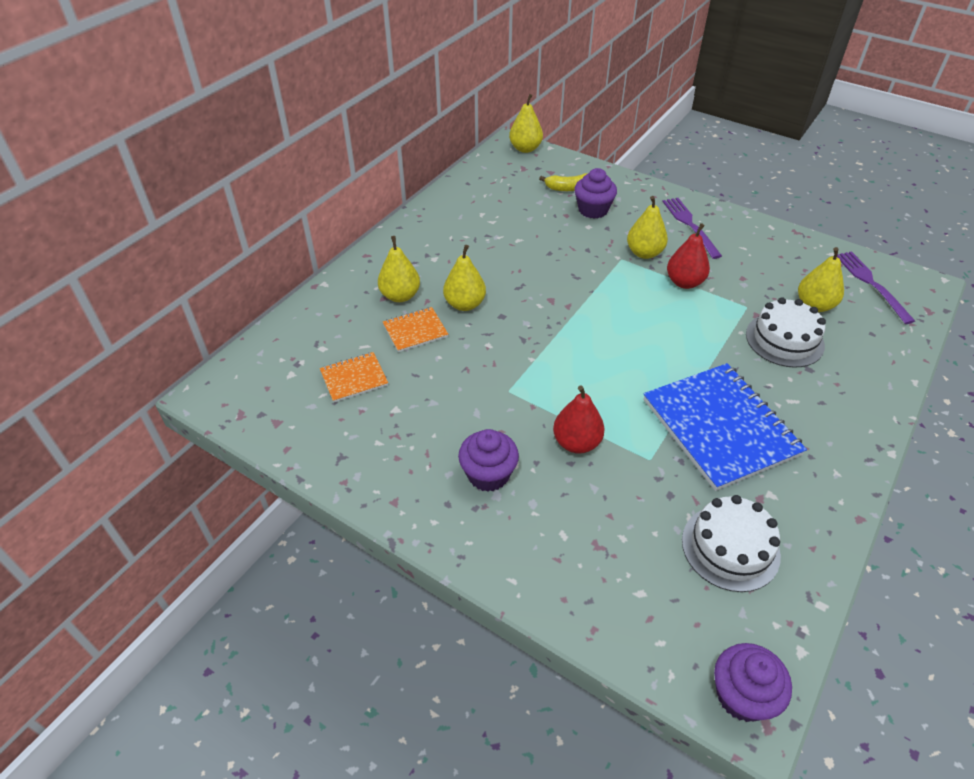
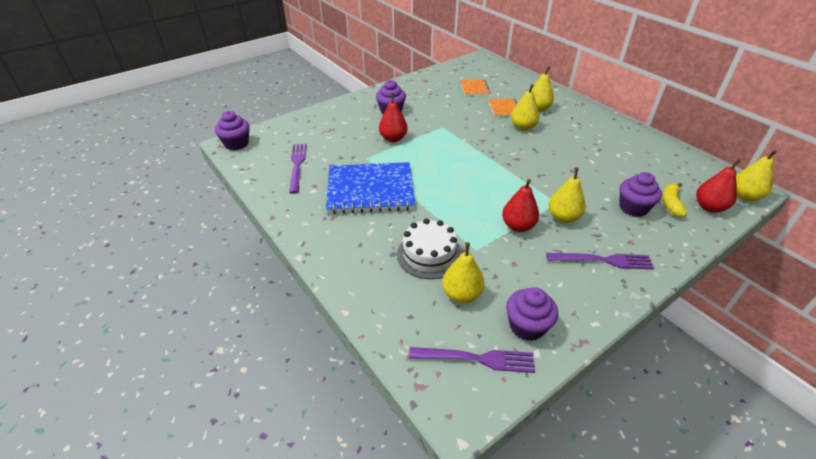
camera: 110 degrees right, 5 degrees down
white cake [682,495,781,592] -> purple fork [289,144,307,194]
none -> purple cupcake [506,287,558,341]
none -> red pear [696,159,741,213]

